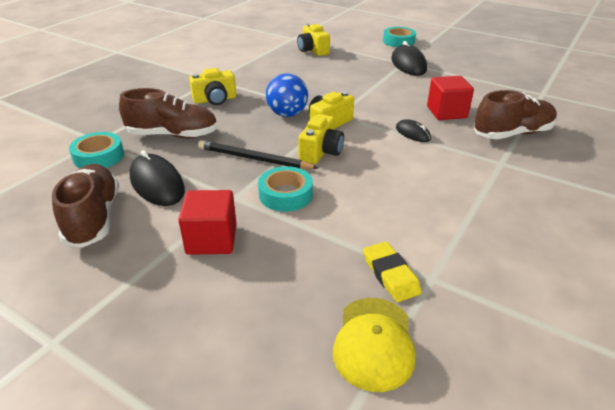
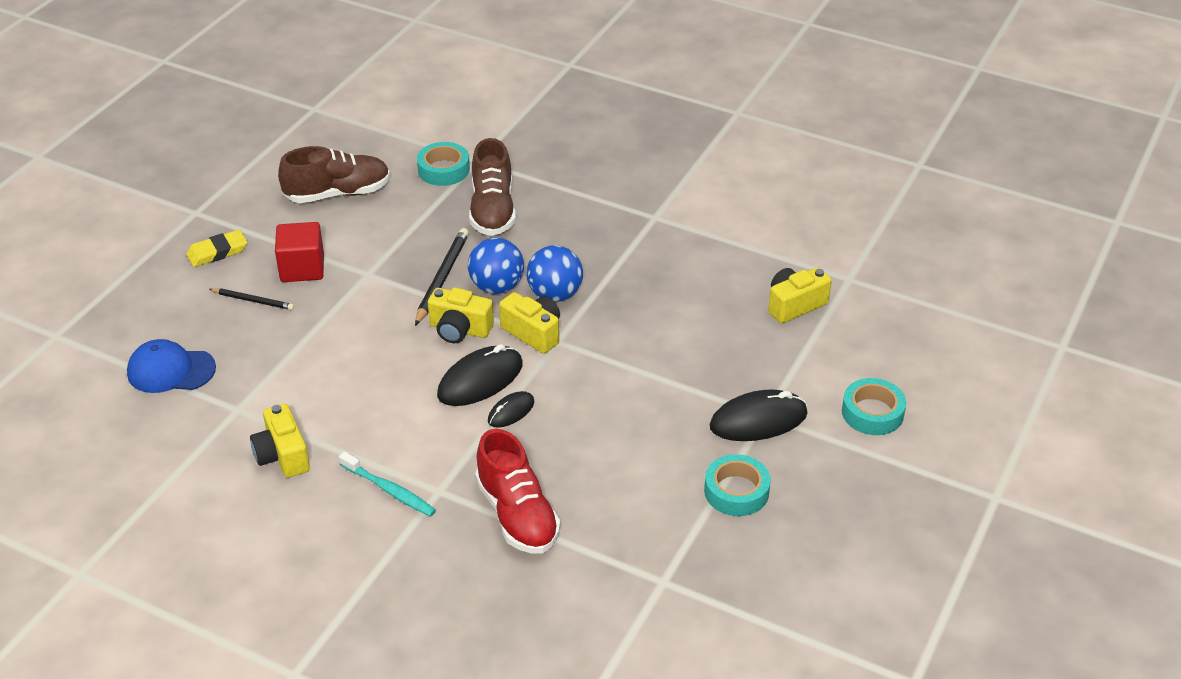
camera: 85 degrees right, 5 degrees up
black mouse [129,150,185,206] -> black mouse moved to [437,344,523,406]
yellow camera [189,68,236,105] -> yellow camera moved to [250,404,310,478]
turquoise tape [258,166,313,212] -> turquoise tape moved to [704,454,771,516]
yellow cap [333,298,416,392] -> blue cap [127,339,216,393]
yellow eraser [363,242,422,302] -> yellow eraser moved to [186,230,247,267]
red cube [427,76,474,120] -> none
brown shoe [473,90,557,139] -> red shoe [475,429,560,554]
none -> black pencil [209,288,294,310]
none -> turquoise toothbrush [339,451,436,517]
none -> blue ball [468,238,524,294]

